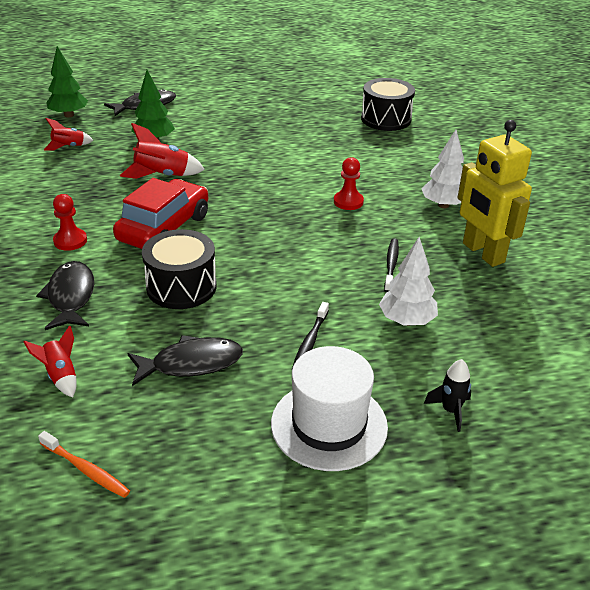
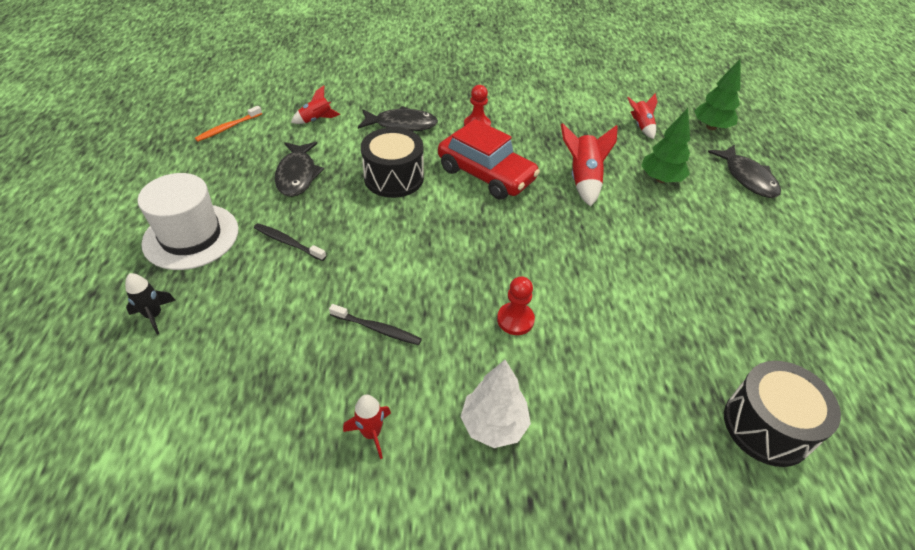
camera: 100 degrees right, 10 degrees up
white tree [379,237,438,326] -> none
yellow robot [458,120,532,267] -> red rocket [343,395,391,459]

